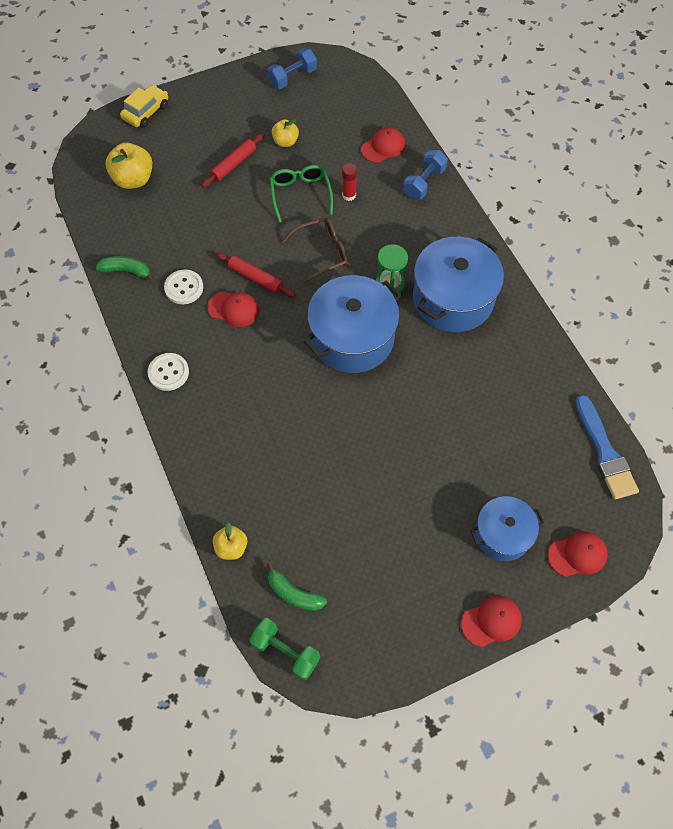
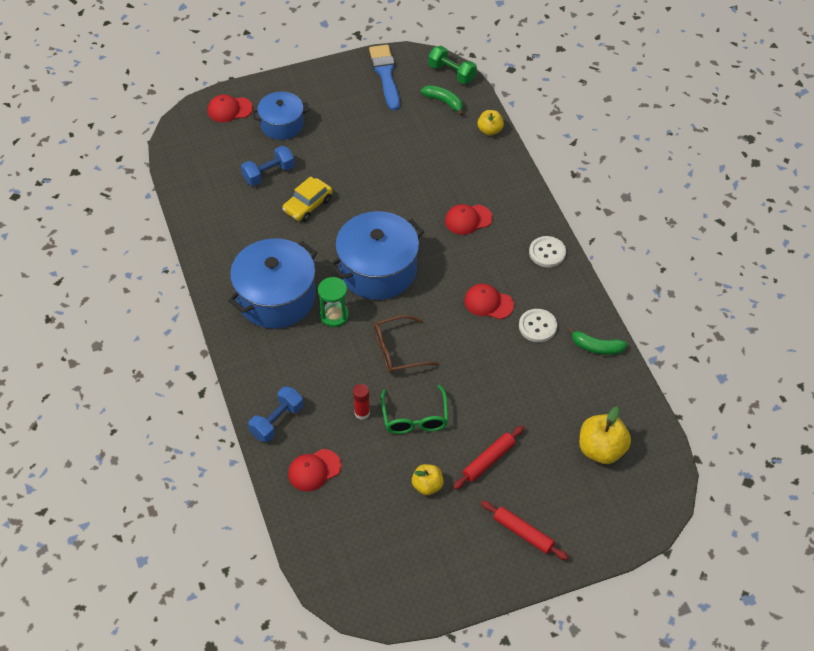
camera: 175 degrees left, 10 degrees down
yellow car [120,85,168,128] -> yellow car moved to [282,176,332,222]
red rolling pin [216,252,296,297] -> red rolling pin moved to [481,501,568,560]
blue dumbbell [267,48,317,89] -> blue dumbbell moved to [241,146,295,186]
red cap [461,596,522,647] -> red cap moved to [445,204,492,235]
blue brush [575,395,639,500] -> blue brush moved to [369,45,400,111]

